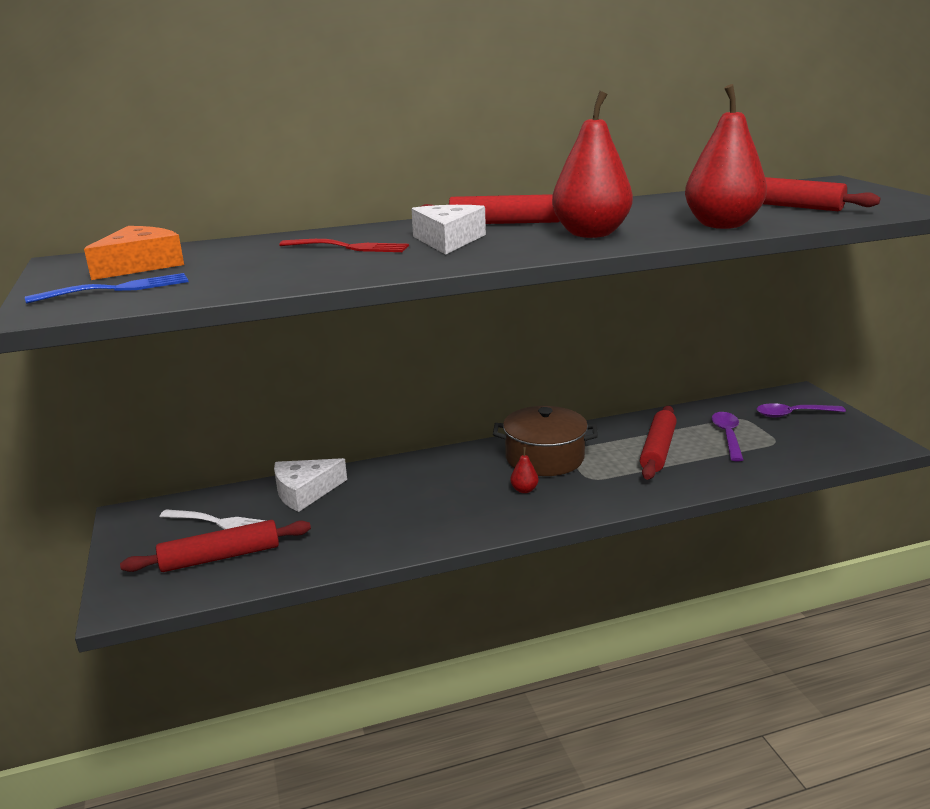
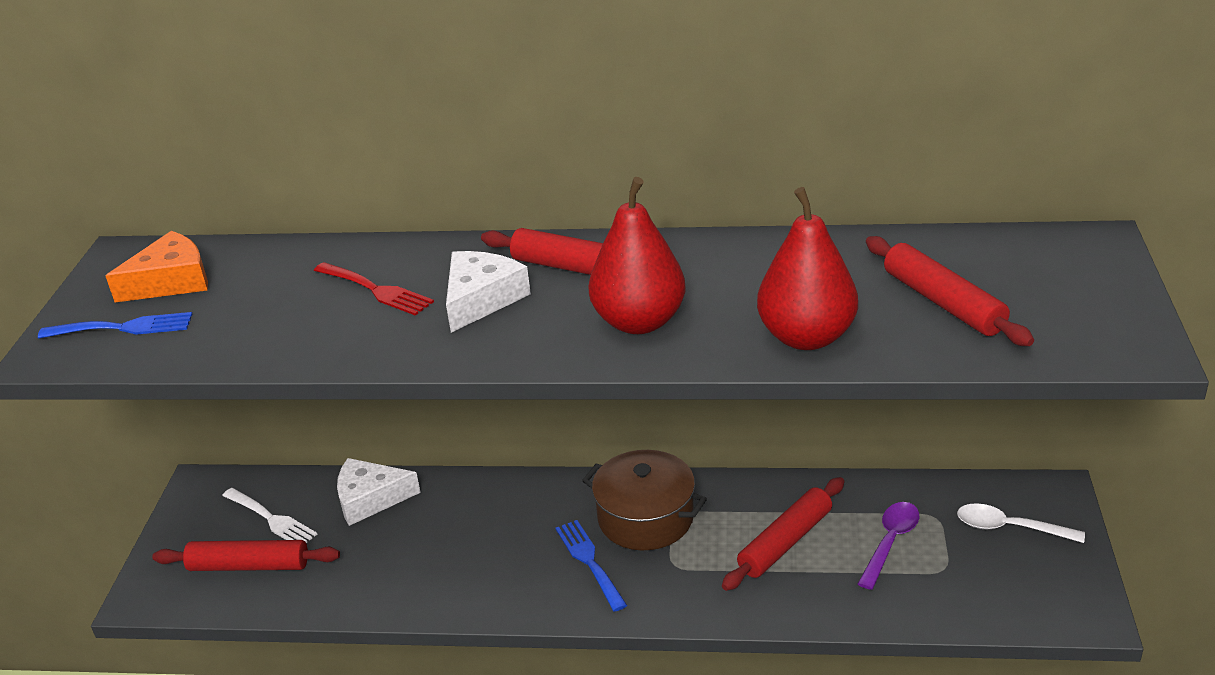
camera: 25 degrees right, 10 degrees up
red pear [510,447,538,493] -> blue fork [556,520,627,612]
purple spoon [757,403,846,417] -> white spoon [957,503,1085,543]

